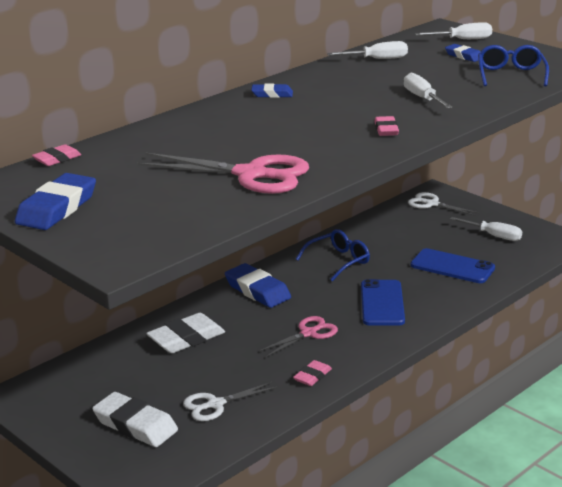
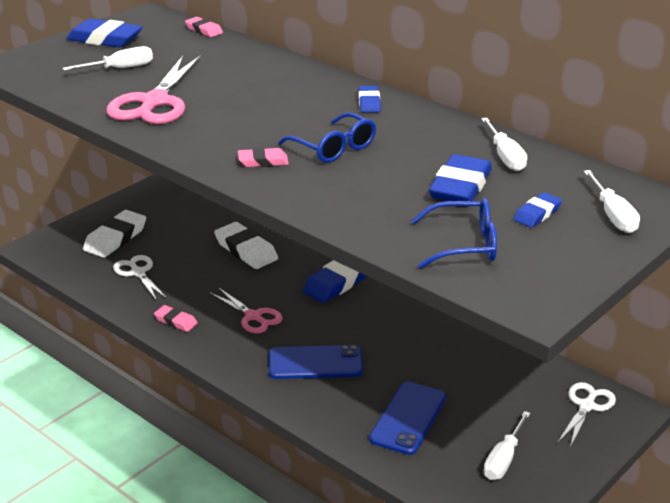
camera: 85 degrees right, 5 degrees up
blue glasses [296,229,370,281] -> blue glasses moved to [278,112,376,163]
white screwdriver [404,73,453,109] -> white screwdriver moved to [63,46,153,71]
none -> blue eraser [429,154,492,201]

